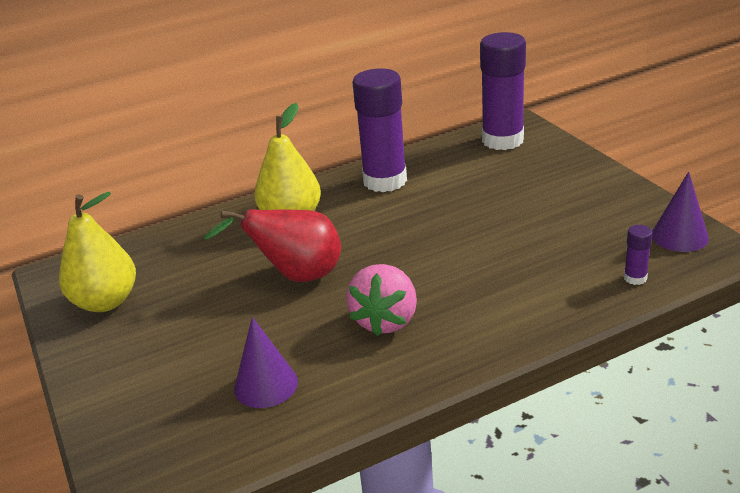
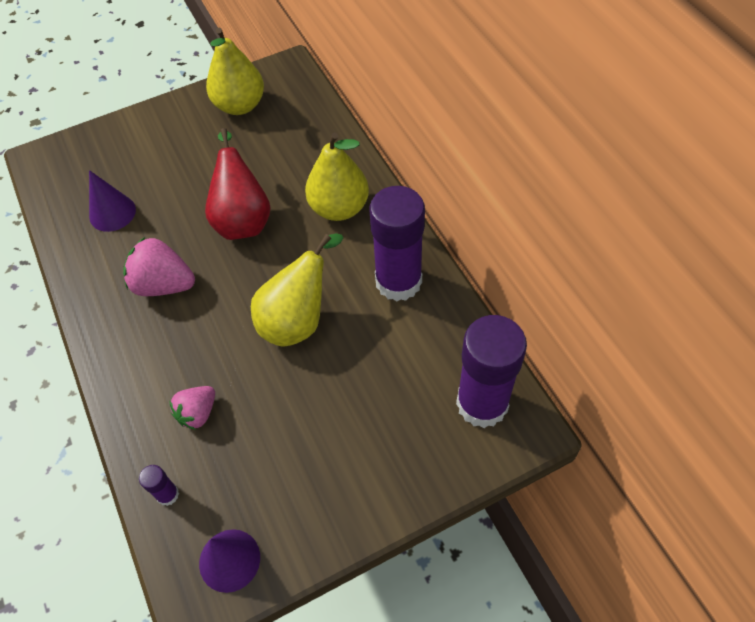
camera: 90 degrees right, 25 degrees up
none -> pink strawberry [169,386,215,430]
none -> yellow pear [251,233,343,347]

